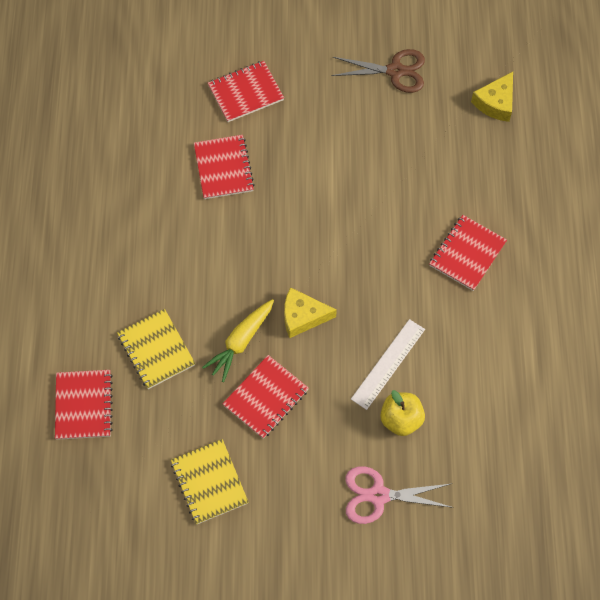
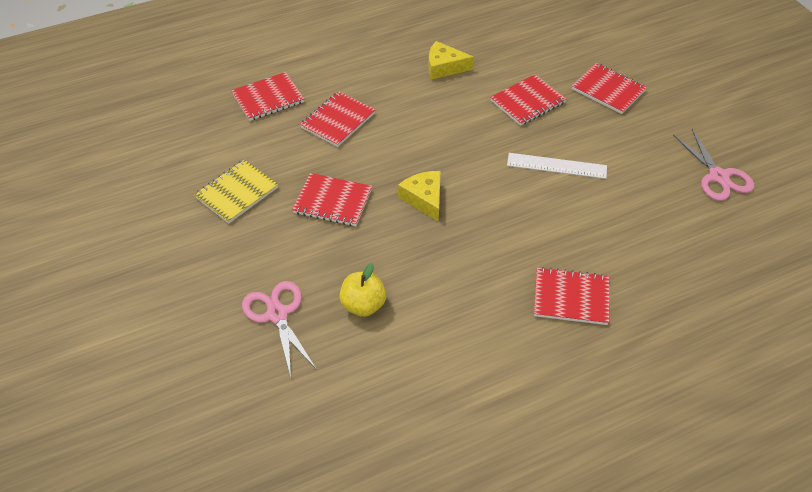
camera: 65 degrees right, 15 degrees down
yellow notebook [117,309,195,389] -> red notebook [300,91,375,147]
yellow carrot [202,299,274,382] -> none
brown scissors [331,49,425,93] -> pink scissors [673,129,754,201]
white ruler [351,319,425,410] -> white ruler moved to [507,153,607,179]
yellow cheese [471,72,513,122] -> yellow cheese moved to [428,41,474,80]

